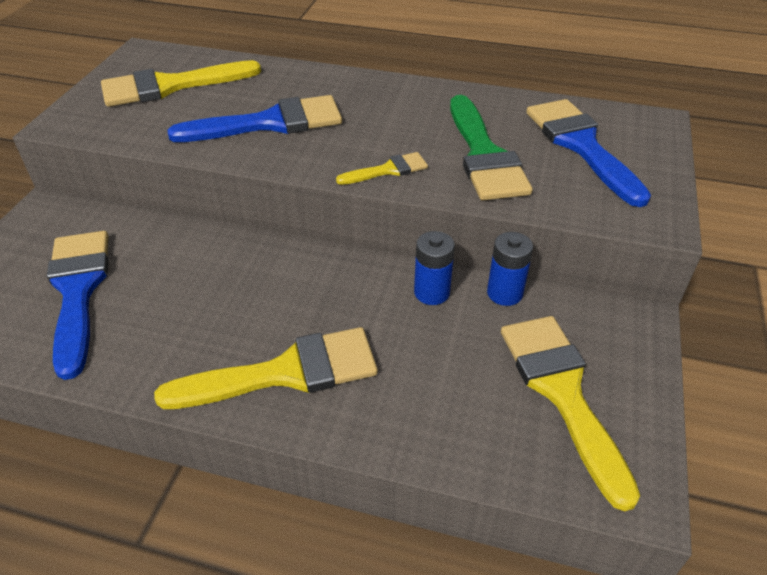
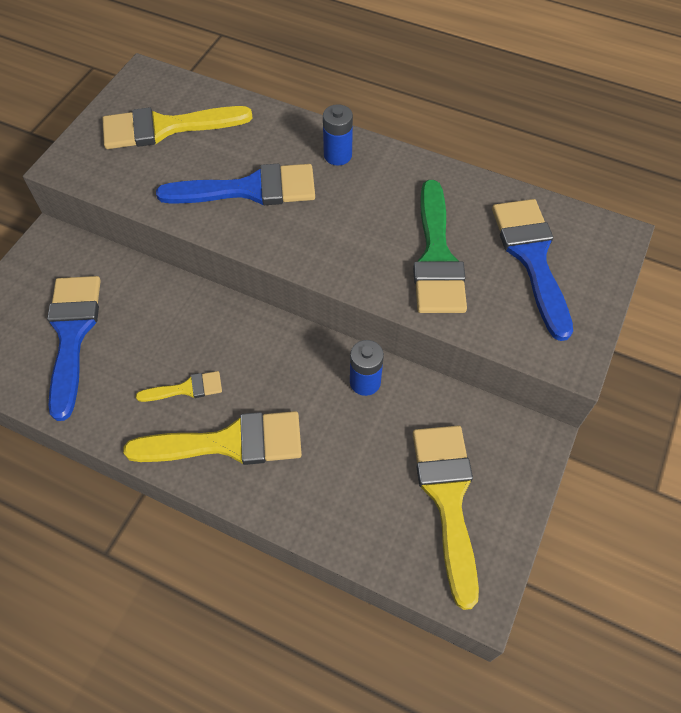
camera: 10 degrees right, 15 degrees up
yellow brush [336,152,428,185] -> yellow brush moved to [136,371,222,402]
blue battery [487,232,533,306] -> blue battery moved to [323,104,353,166]

